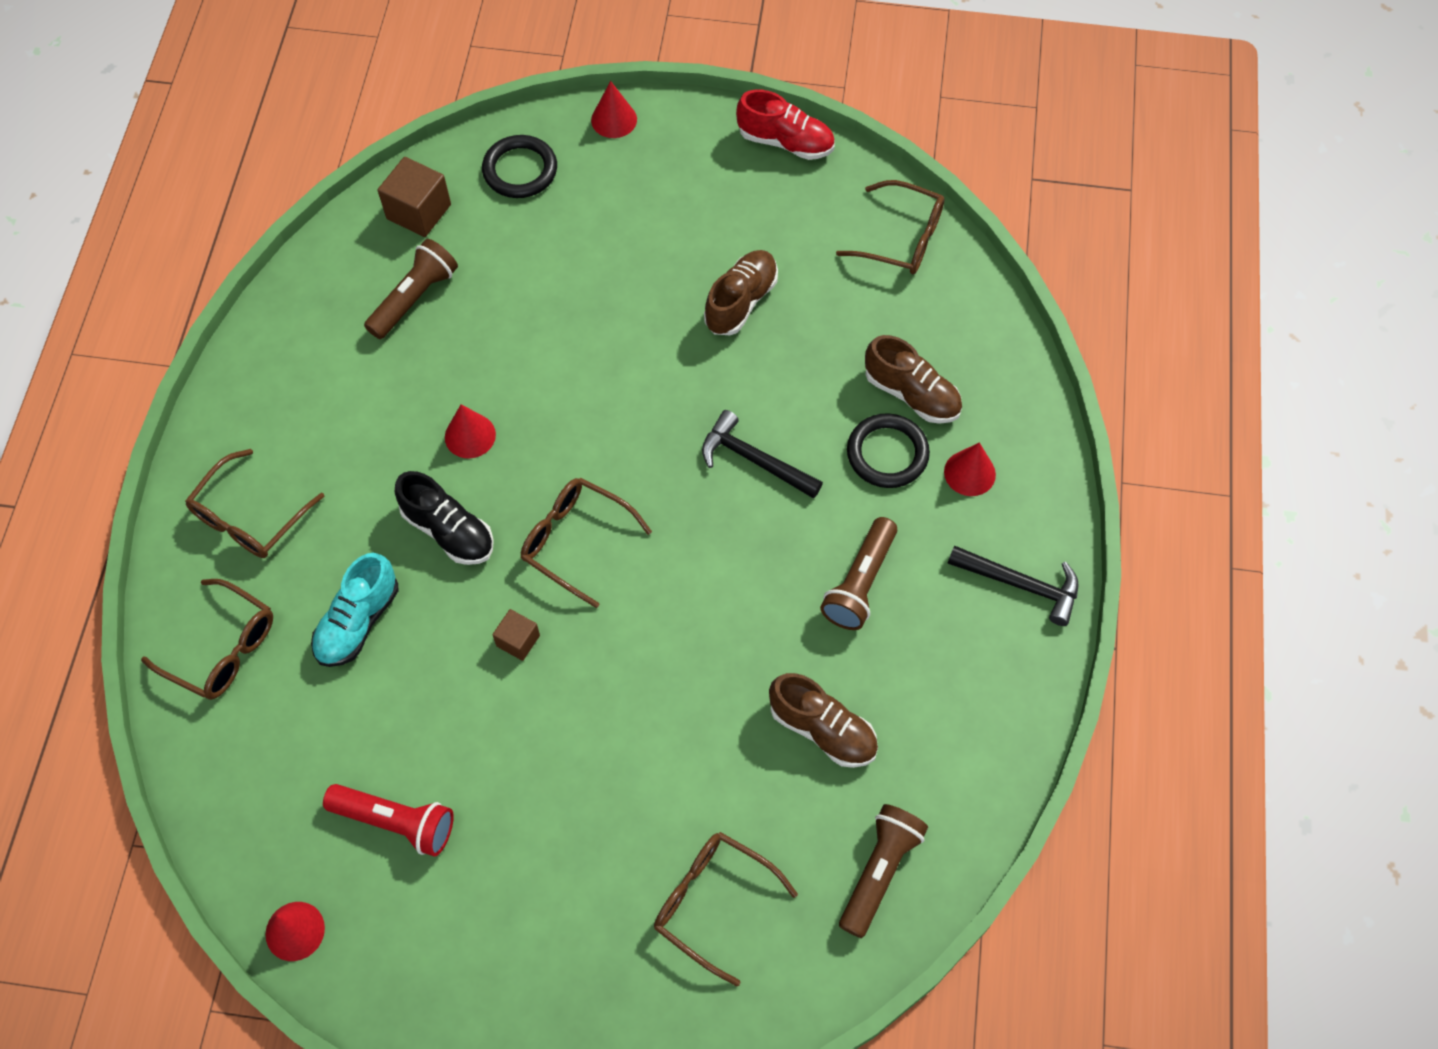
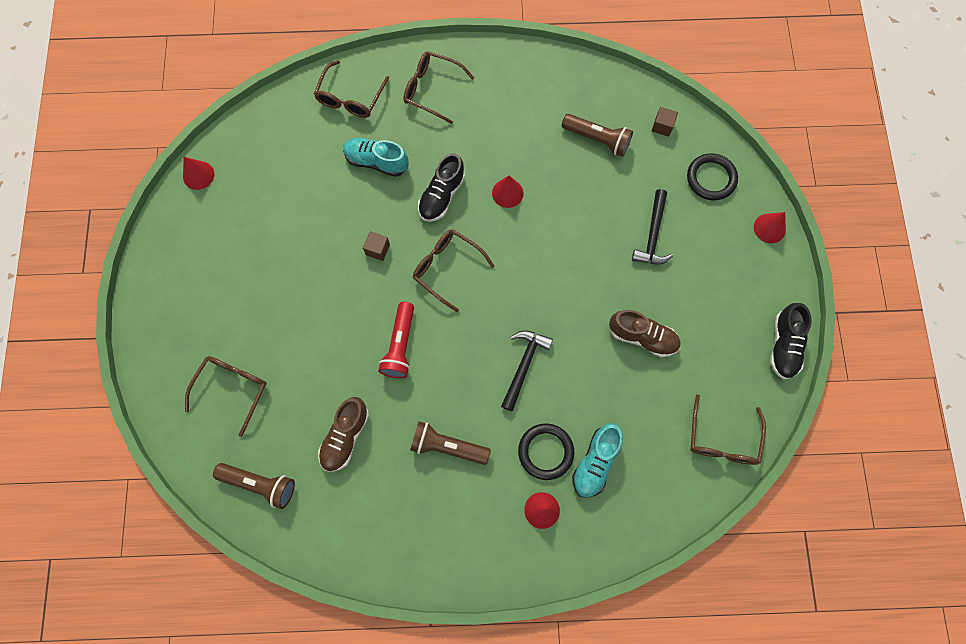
camera: 80 degrees right, 10 degrees up
red flashlight [323,784,454,857] -> red flashlight moved to [378,302,414,378]
brown cube [378,157,451,237] -> brown cube [652,107,678,137], size x0.59
brown glasses [521,478,652,608] -> brown glasses turned 75 degrees counterclockwise [413,229,495,312]
red shoe [736,90,835,160] -> black shoe [770,303,812,380]
brown shoe [865,335,962,424] -> turquoise shoe [572,423,623,498]
black hammer [947,545,1079,626] -> black hammer moved to [632,189,673,264]

